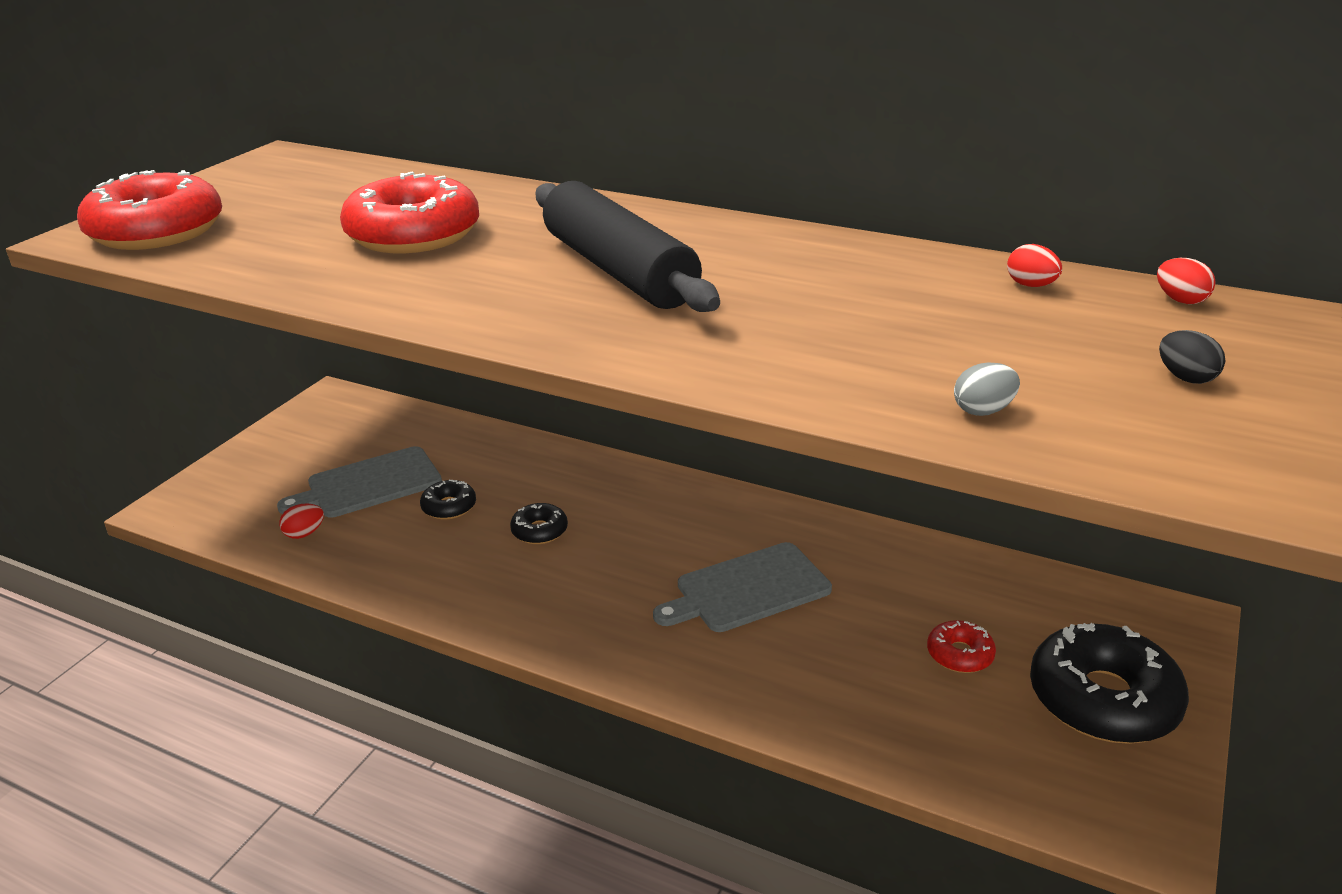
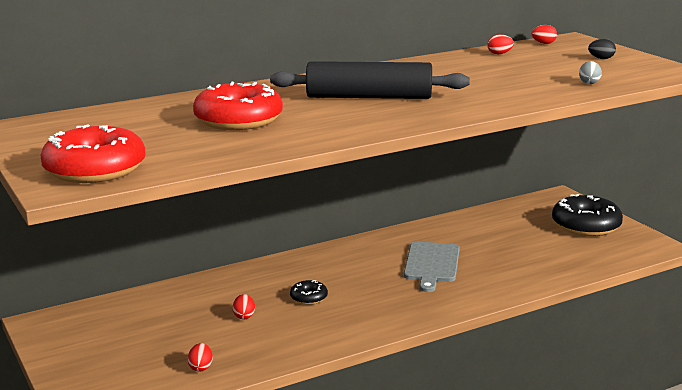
camera: 55 degrees left, 10 degrees down
grey cutting board [277,446,442,518] -> none
black donut [420,480,476,519] -> red egg [233,294,255,319]
red donut [927,620,996,673] -> none

